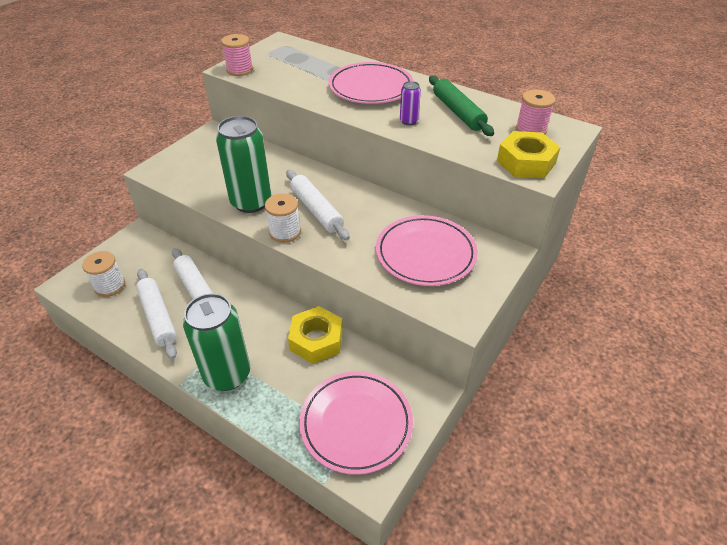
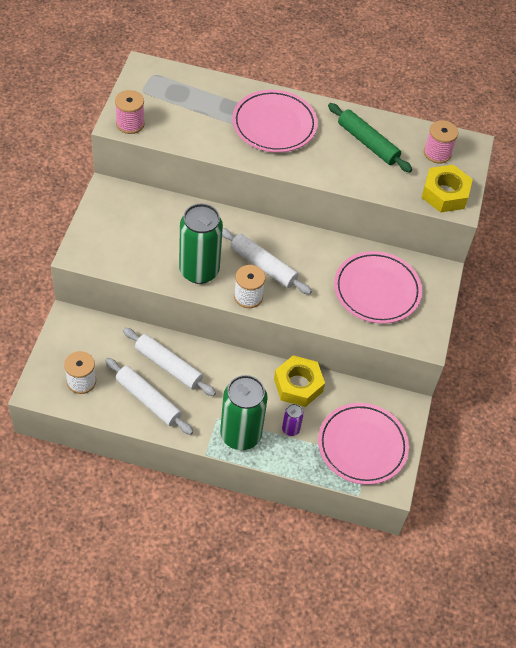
camera: 25 degrees left, 10 degrees up
purple can [400,81,421,125] -> purple can moved to [282,404,304,436]

